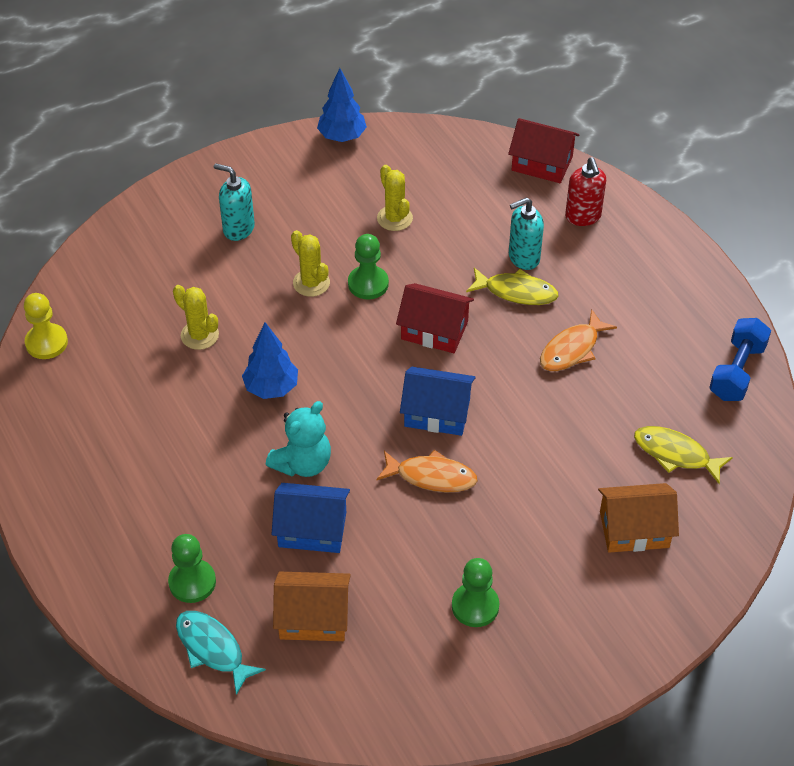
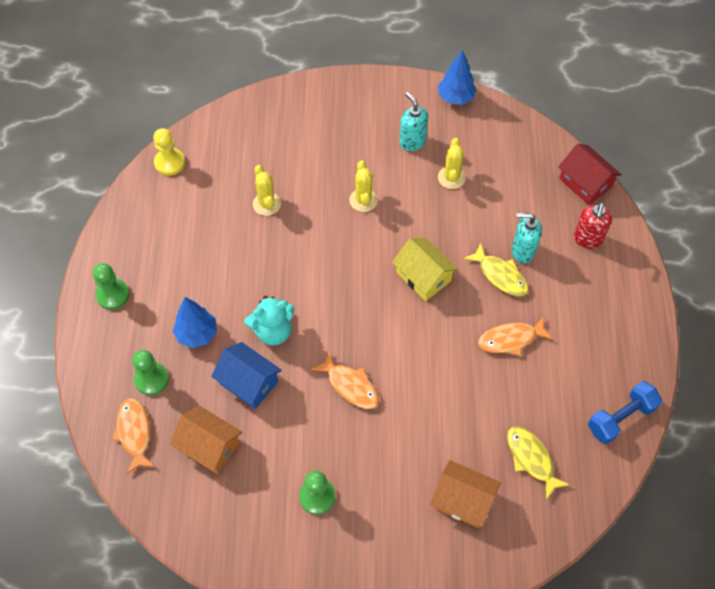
camera: 30 degrees right, 10 degrees up
turquoise fish [176,611,266,695] -> orange fish [112,398,155,474]
turquoise soap dispenser [214,163,255,241] -> turquoise soap dispenser moved to [400,92,428,151]
blue tree [242,322,298,399] -> blue tree moved to [173,297,217,348]
green pawn [348,234,389,299] -> green pawn moved to [93,263,129,310]
red house [396,283,474,353] -> yellow house [392,237,458,301]
blue house [400,367,476,436] -> none

